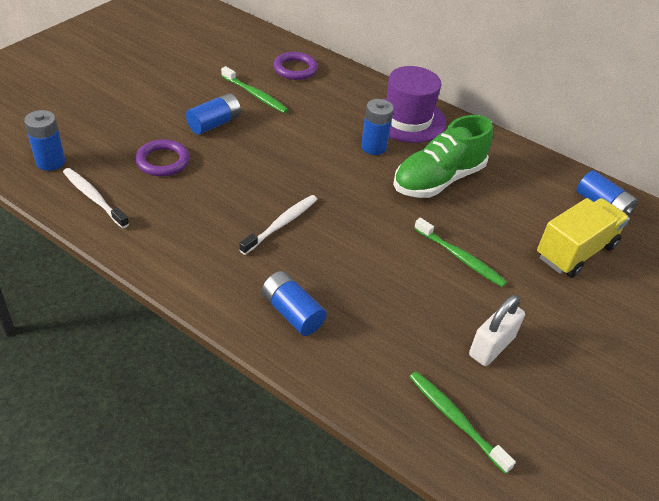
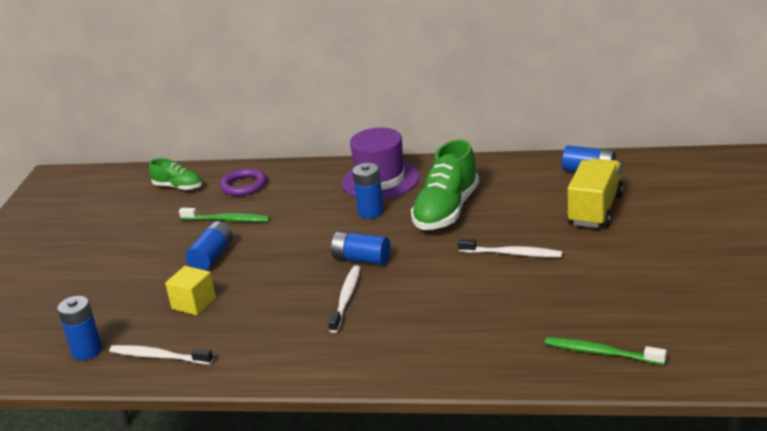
camera: 20 degrees left, 15 degrees down
purple ring [135,139,190,176] -> yellow cube [165,266,216,315]
blue battery [262,271,327,336] -> blue battery moved to [331,231,390,265]
green toothbrush [414,218,507,287] -> white toothbrush [458,239,563,257]
white padlock [469,295,525,366] -> none
none -> green shoe [149,158,202,190]

